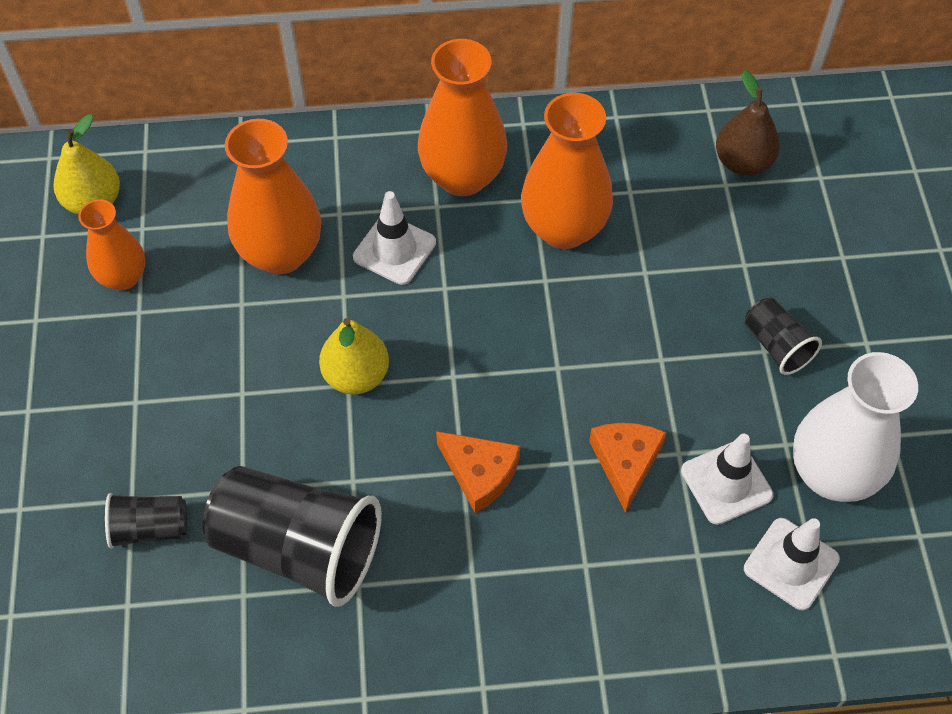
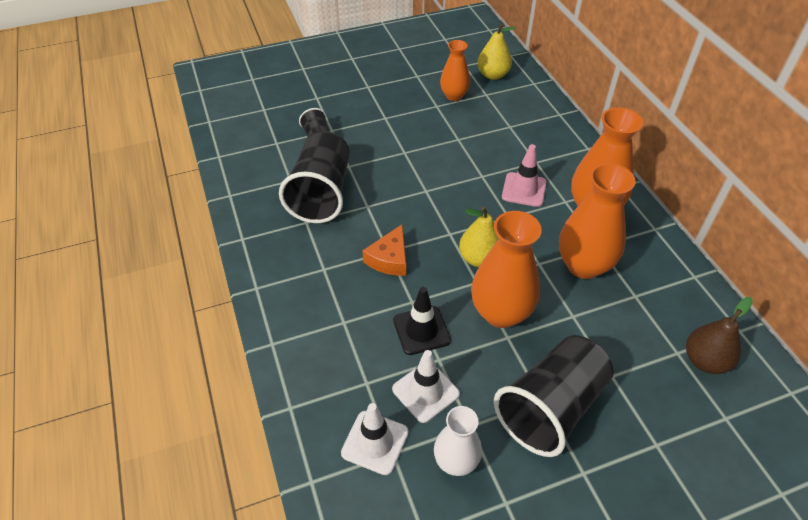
camera: 75 degrees right, 10 degrees down
orange vase [225,119,321,275] -> orange vase moved to [471,211,542,328]
yellow pear [319,318,389,394] -> yellow pear moved to [459,207,498,267]
white traffic cone [353,191,436,285] -> pink traffic cone [502,144,546,207]
orange cheese [589,423,667,513] -> black traffic cone [393,287,451,355]
black cup [745,298,822,375] -> black cup [494,335,614,457], size x2.01
white vase [793,352,918,502] -> white vase [434,406,482,476], size x0.61

